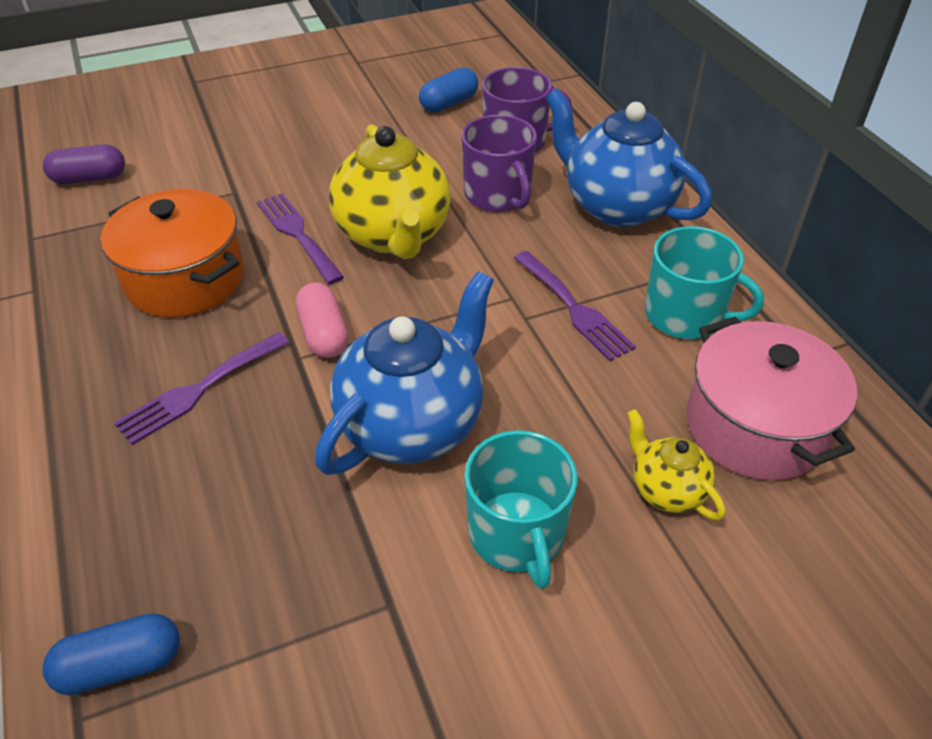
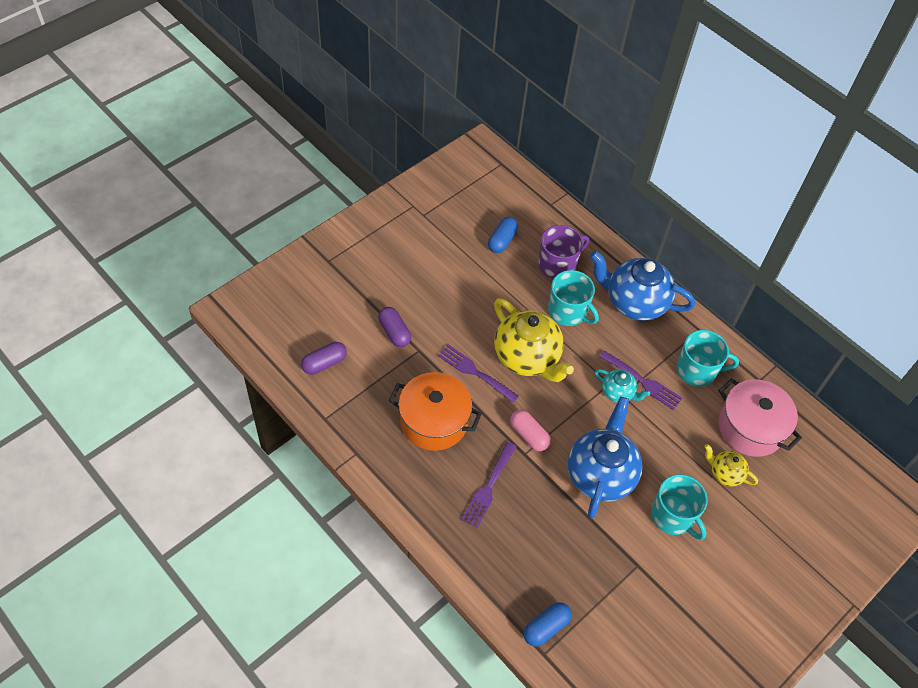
camera: 25 degrees left, 10 degrees up
purple mug [461,115,537,212] -> turquoise mug [548,270,599,326]
none -> purple capsule [378,307,411,347]
none -> turquoise teapot [595,369,650,402]

